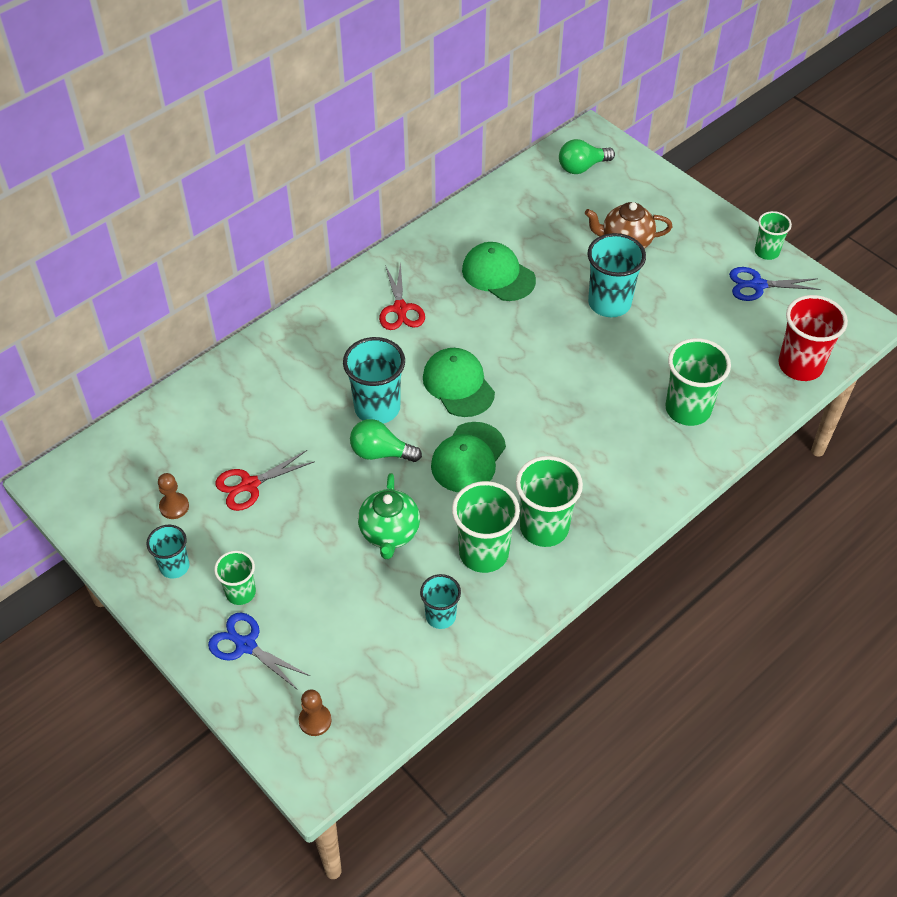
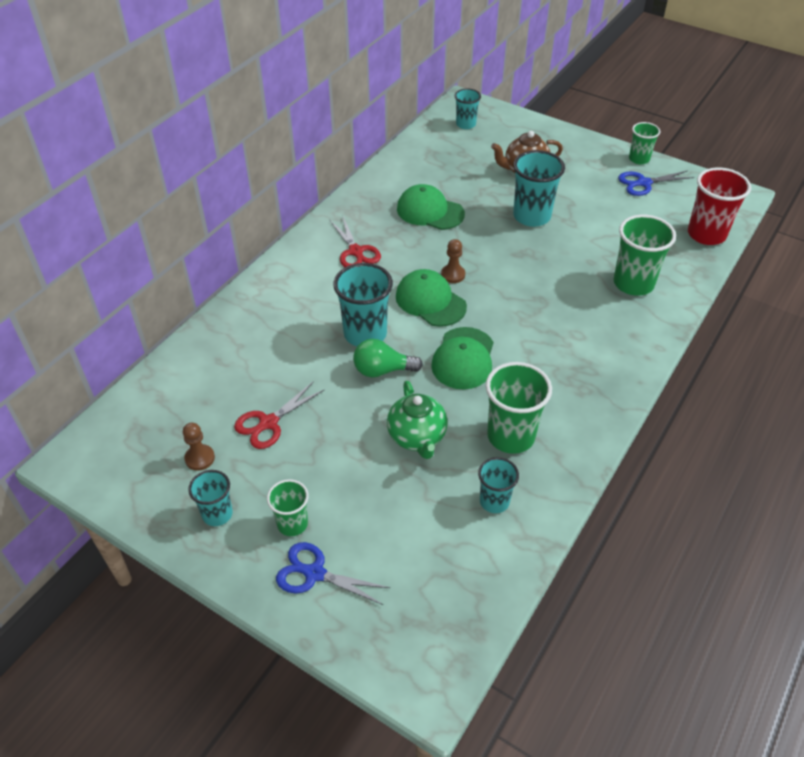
camera: 15 degrees left, 5 degrees down
brown pawn [299,689,331,736] -> brown pawn moved to [441,239,465,283]
green cup [516,456,583,547] -> none
green light bulb [559,139,615,174] -> turquoise cup [455,88,481,129]

